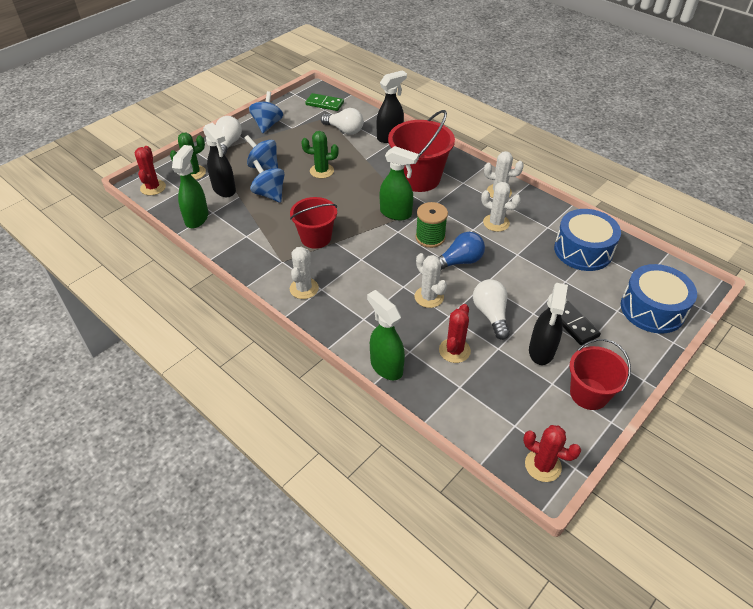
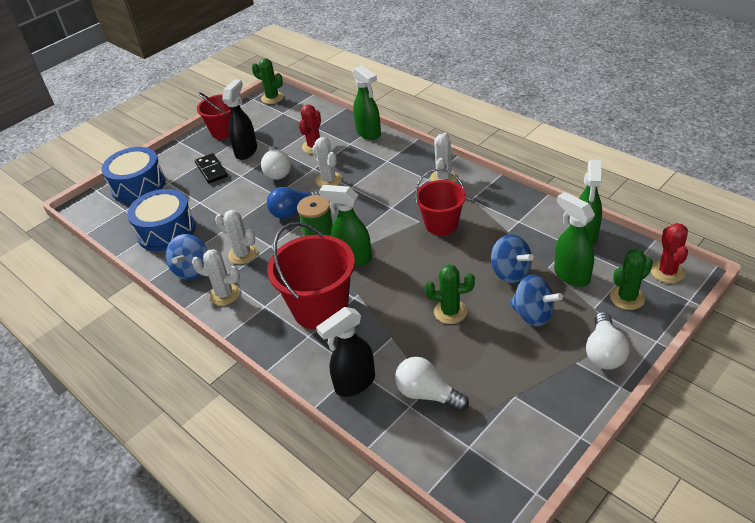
camera: 175 degrees left, 5 degrees down
black spray bottle [203,122,236,197] -> green spray bottle [554,192,595,287]
blue spinning top [249,91,283,133] -> blue spinning top moved to [165,234,208,280]
green domino [305,93,344,111] -> none
red cactus [523,425,581,482] -> green cactus [252,58,284,104]

